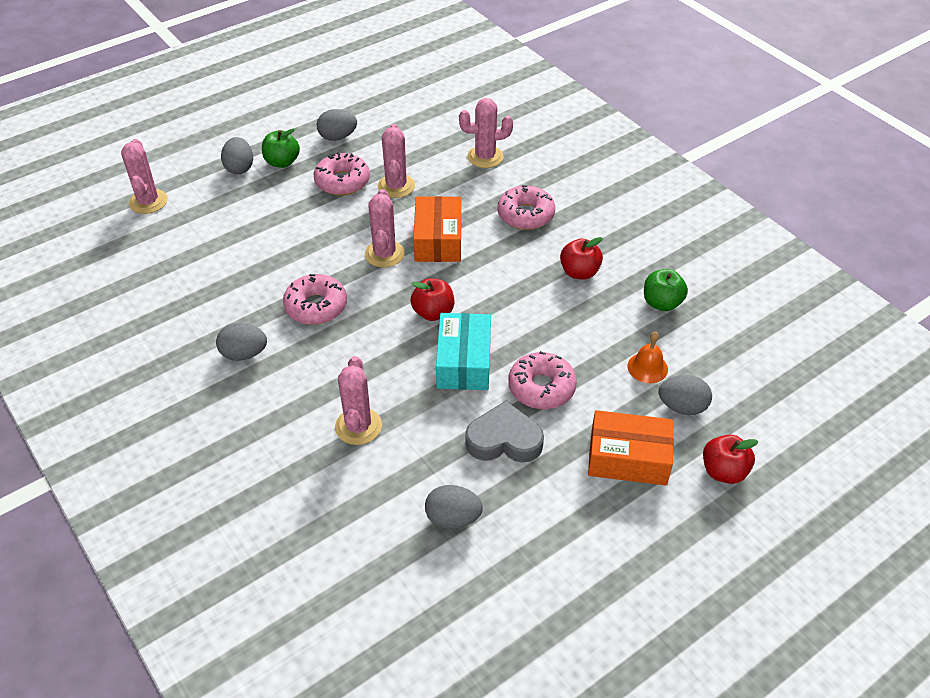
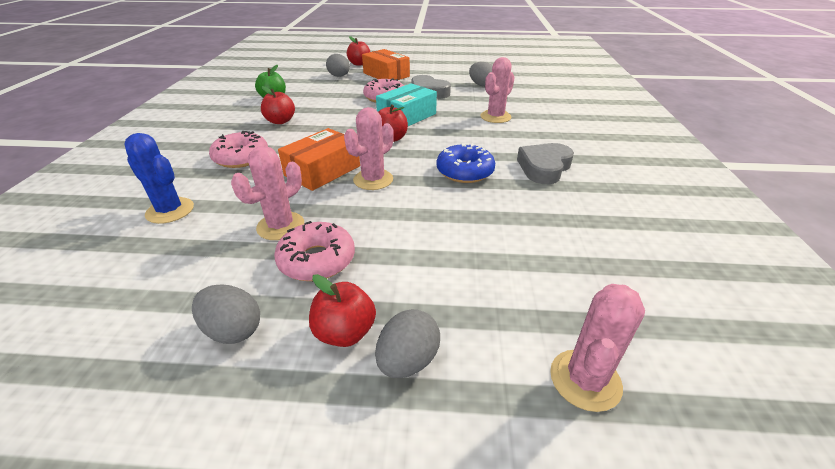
camera: 140 degrees left, 10 degrees down
grey egg [216,323,267,361] -> grey heart [517,143,574,184]
green apple [262,128,300,168] -> red apple [309,274,376,347]
pink donut [283,274,347,325] -> blue donut [437,143,495,183]
pink cactus [459,98,513,168] -> blue cactus [124,133,194,224]
orange bell [628,332,668,383] -> none

